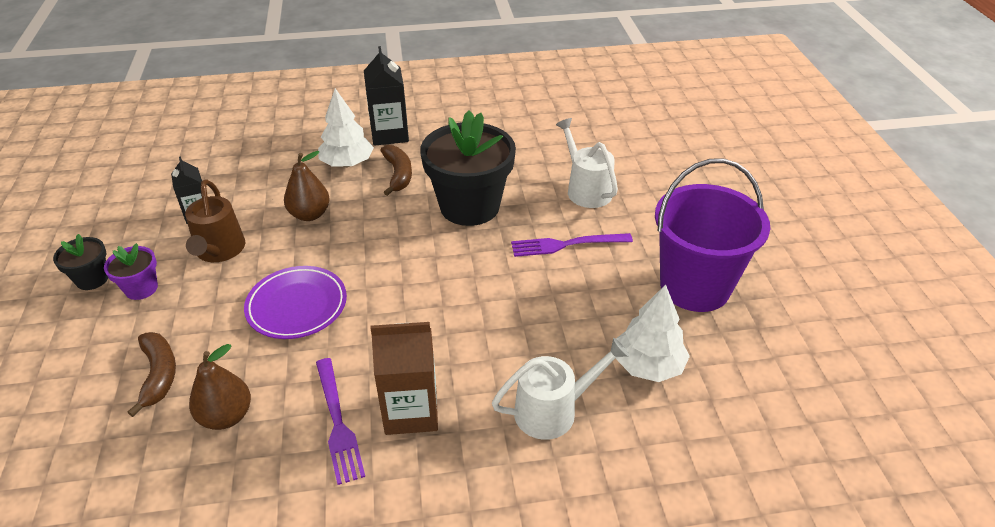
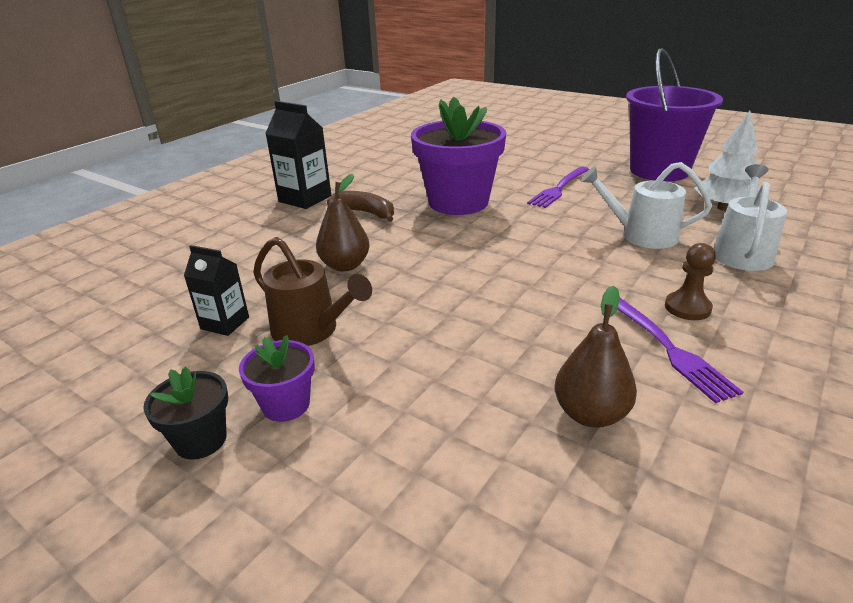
camera: 45 degrees left, 10 degrees down
brown banana [127,332,176,417] -> none
purple plate [244,266,347,339] -> none
purple fork [316,358,365,485] -> purple fork turned 45 degrees clockwise [617,298,743,403]
white tree [318,88,374,167] -> none
brown carton [371,322,438,435] -> brown pawn [665,243,716,320]
black flower pot [420,110,516,226] -> purple flower pot [411,97,506,215]
white watering can [556,118,618,208] -> white watering can moved to [581,162,712,249]

